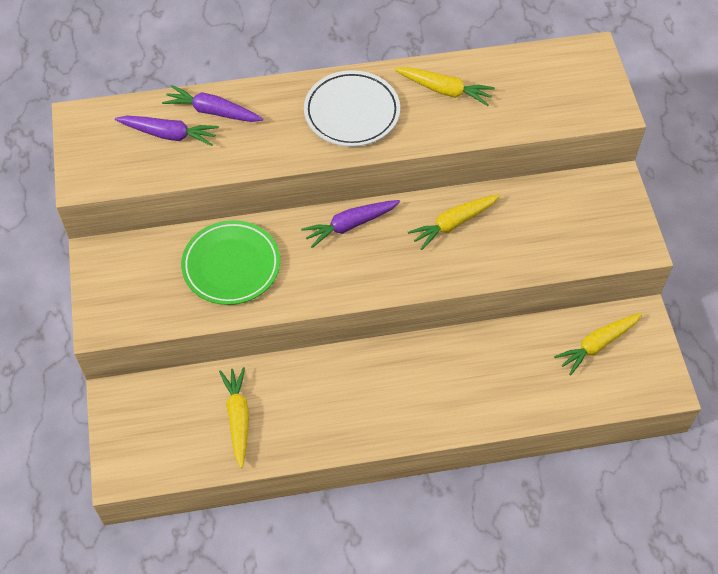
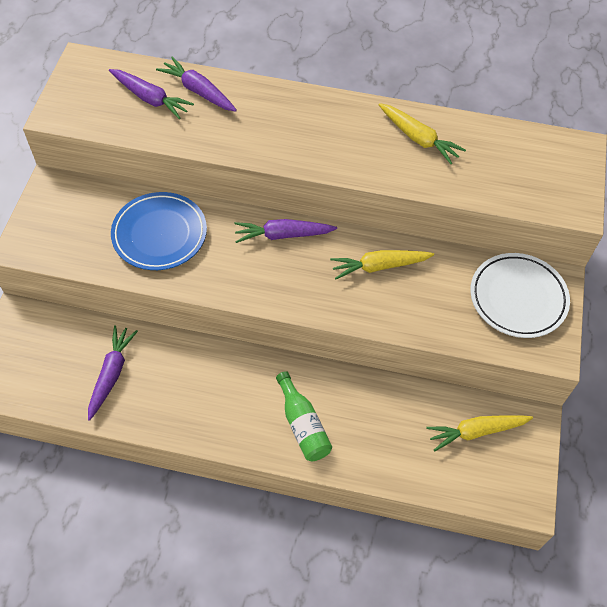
camera: 20 degrees right, 0 degrees up
green plate [181,220,280,305] -> blue plate [111,192,207,270]
yellow carrot [219,367,249,468] -> purple carrot [88,325,138,421]
white plate [304,70,400,147] -> white plate moved to [470,253,570,338]
none -> green bottle [276,371,332,461]

